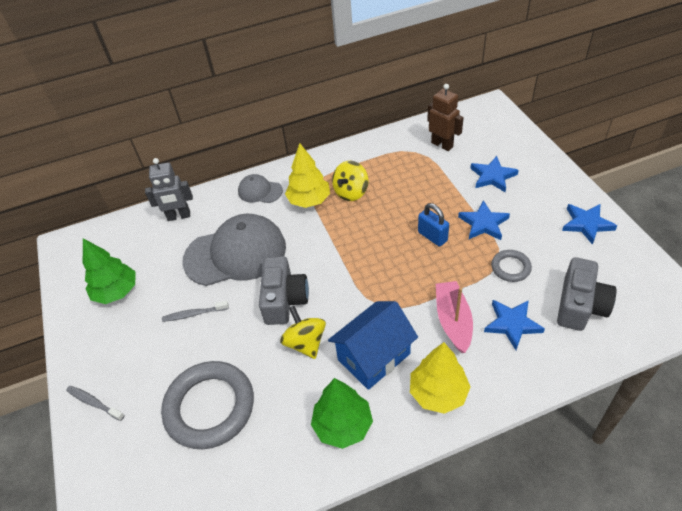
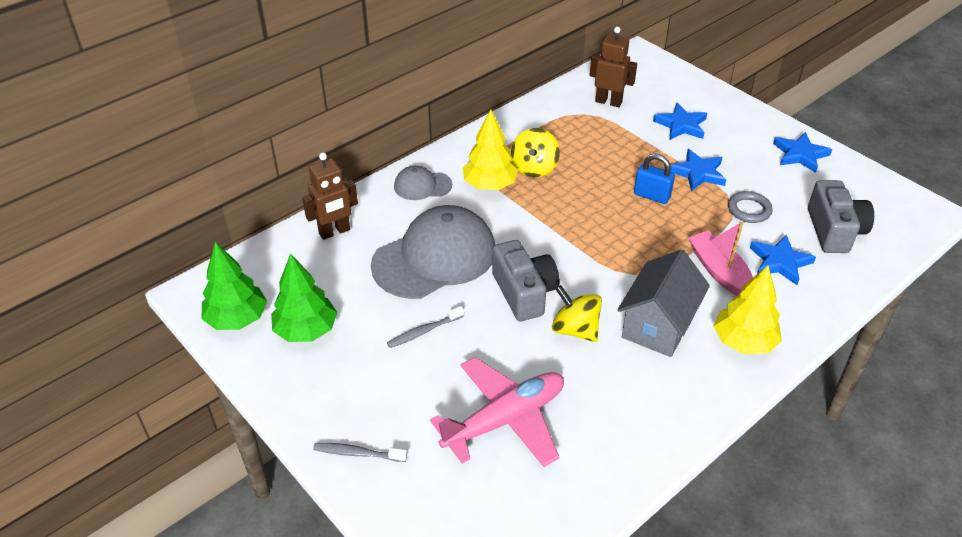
camera: 25 degrees left, 5 degrees down
grey robot [145,158,193,221] -> brown robot [302,153,358,240]
grey ring [161,361,254,449] -> pink plane [430,357,564,467]
green tree [311,378,373,449] -> green tree moved to [201,242,267,330]
blue house [328,301,418,390] -> grey house [617,249,710,357]

